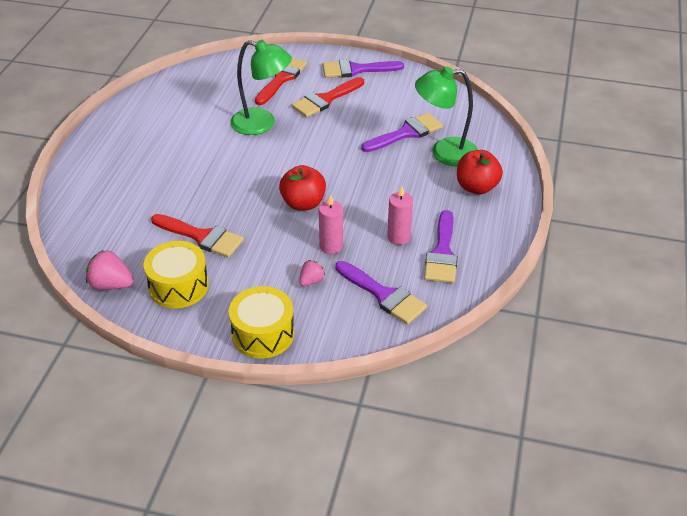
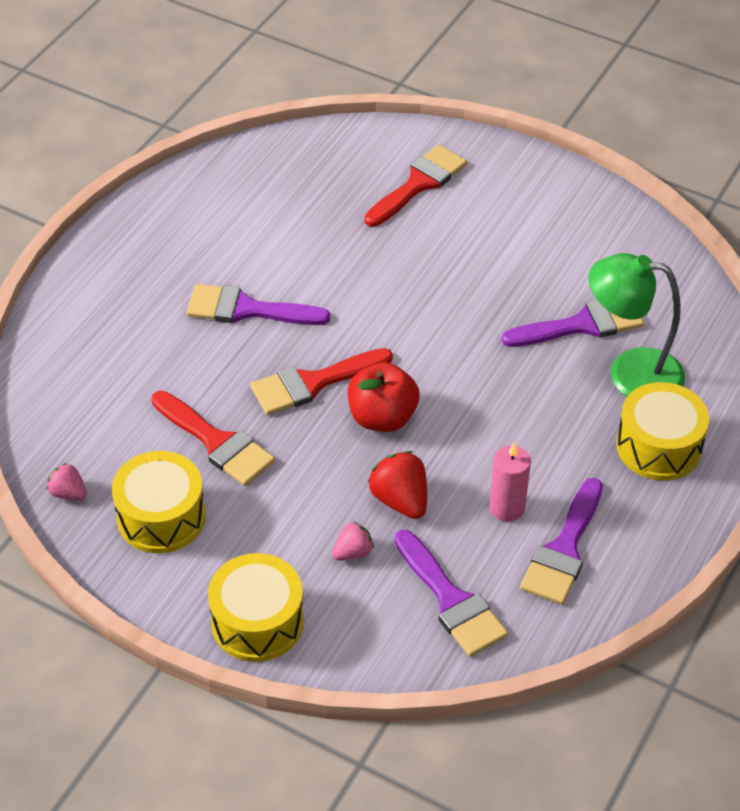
camera: 15 degrees right, 5 degrees up
pink strawberry [86,250,134,290] -> pink strawberry [47,463,87,500], size x0.61
green lamp [231,40,292,135] -> none
red brush [292,77,364,117] -> red brush moved to [250,348,393,415]
pink candle [319,194,343,254] -> red strawberry [368,451,427,519]
purple brush [323,59,404,78] -> purple brush moved to [187,284,330,325]
red apple [457,150,503,195] -> yellow drum [616,382,709,480]

